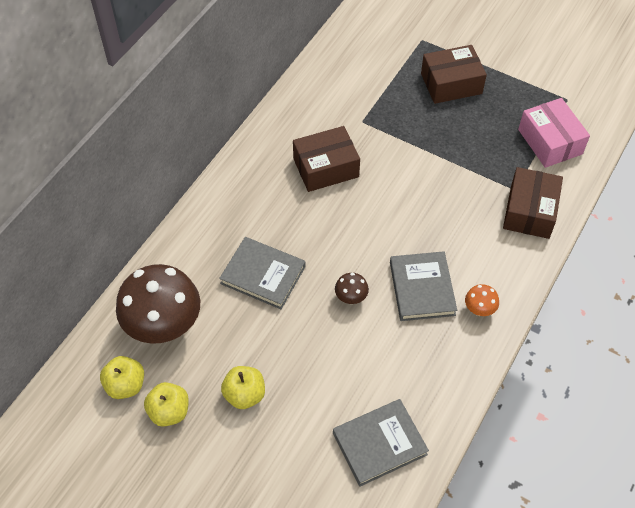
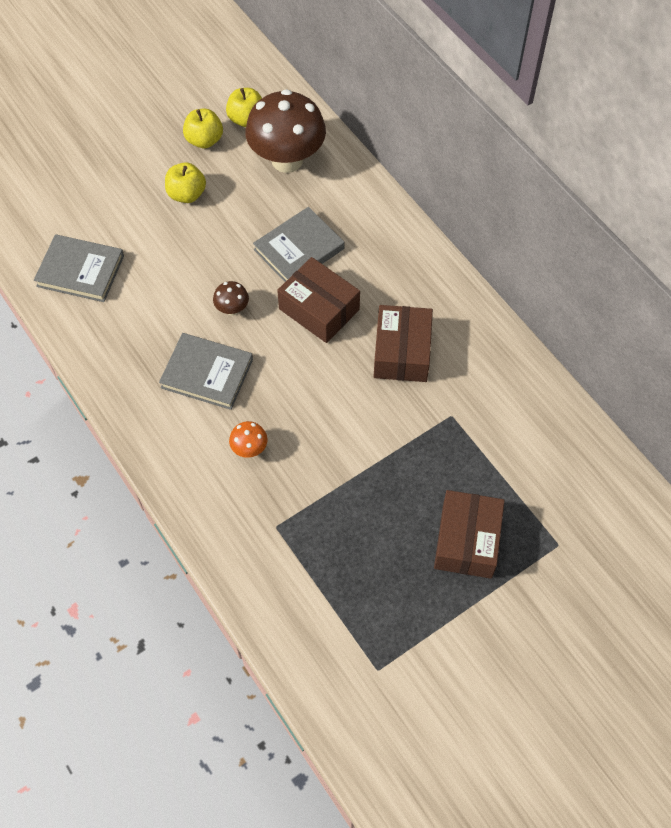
camera: 115 degrees right, 5 degrees up
grey book [333,399,429,487] -> grey book turned 75 degrees counterclockwise [34,234,124,302]
orange mushroom [465,284,499,316] -> orange mushroom moved to [229,421,267,458]
brown box [503,167,563,239] -> brown box moved to [277,257,360,343]
pink box [518,98,590,168] -> none

